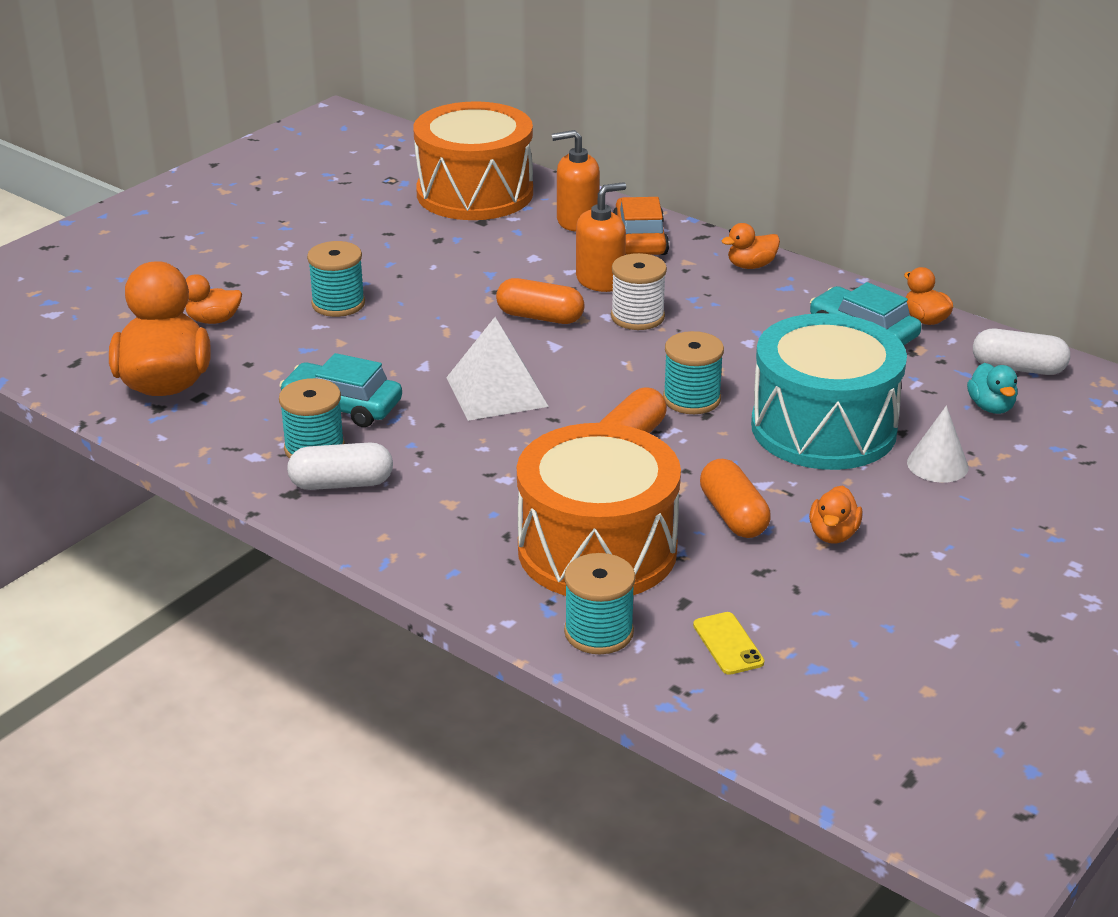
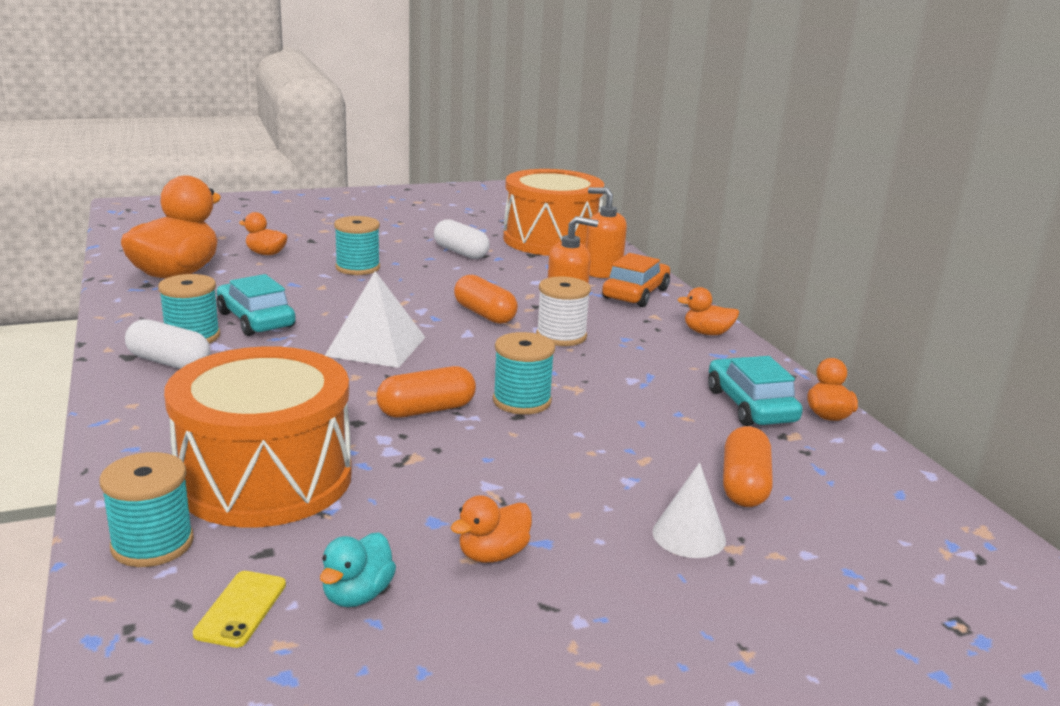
camera: 30 degrees right, 10 degrees down
orange capsule [700,459,771,538] -> orange capsule moved to [723,426,773,507]
turquoise drum [751,313,907,470] -> none
turquoise duck [967,363,1018,414] -> turquoise duck moved to [320,532,396,607]
white capsule [973,329,1070,375] -> white capsule moved to [434,219,490,259]

